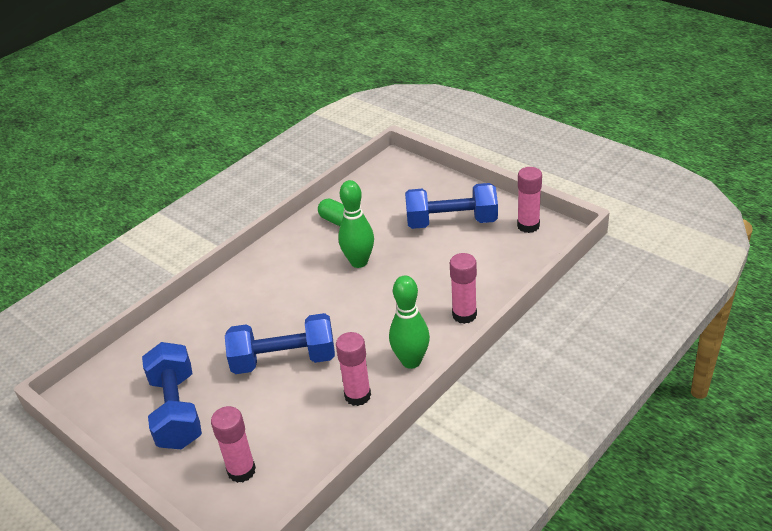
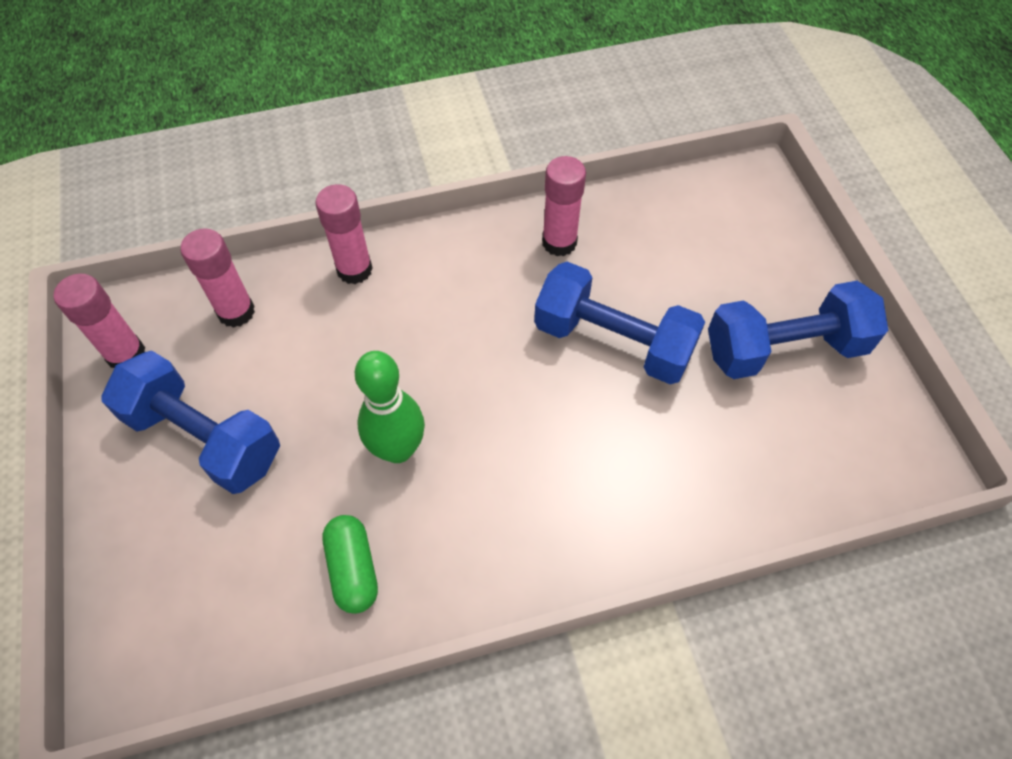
camera: 150 degrees left, 20 degrees up
blue dumbbell [142,342,202,449] -> blue dumbbell turned 60 degrees clockwise [708,281,888,379]
pink glue stick [211,406,256,483] -> pink glue stick moved to [180,228,255,328]
green bowling pin [389,276,430,369] -> none

